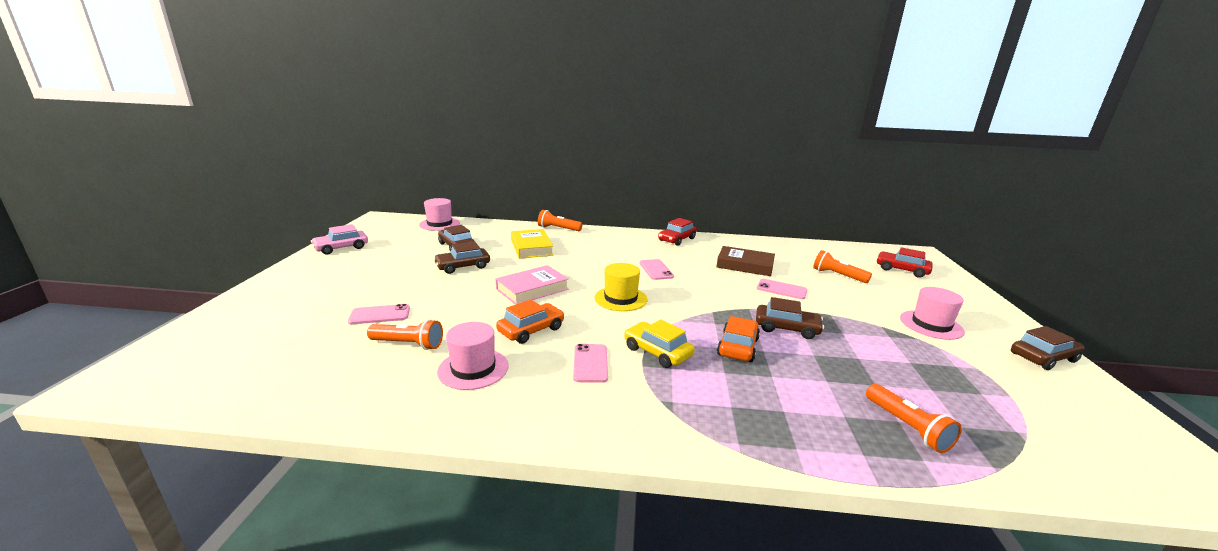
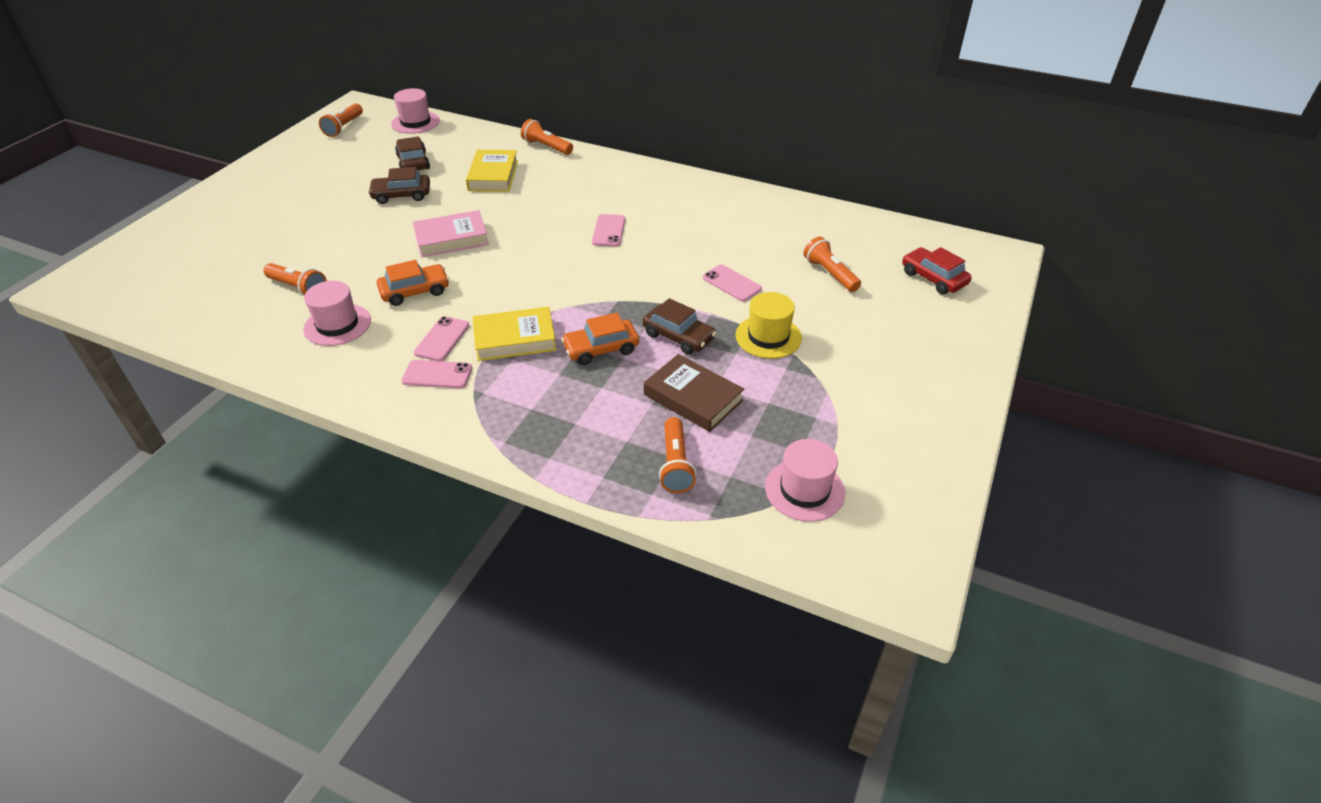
camera: 20 degrees right, 20 degrees up
pink car [311,224,368,255] -> none
pink phone [348,304,410,324] -> pink phone moved to [402,360,472,389]
yellow hat [594,263,647,311] -> yellow hat moved to [736,292,802,359]
yellow car [624,320,695,368] -> yellow book [473,307,556,361]
red car [658,218,697,246] -> none
brown book [716,246,775,276] -> brown book moved to [644,354,744,432]
orange car [717,316,760,362] -> orange car turned 150 degrees counterclockwise [561,313,639,365]
pink hat [900,287,965,340] -> pink hat moved to [765,439,845,522]
brown car [1011,326,1084,370] -> none
none -> orange flashlight [319,103,363,137]

